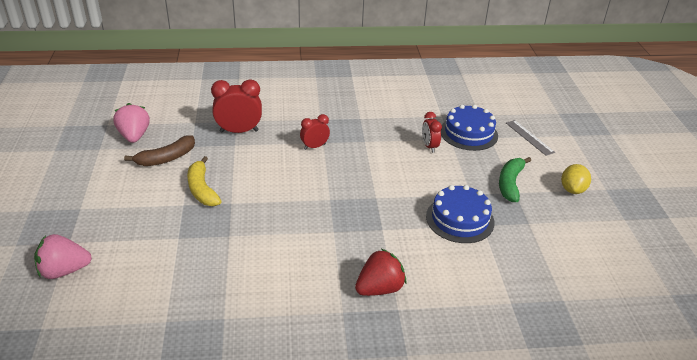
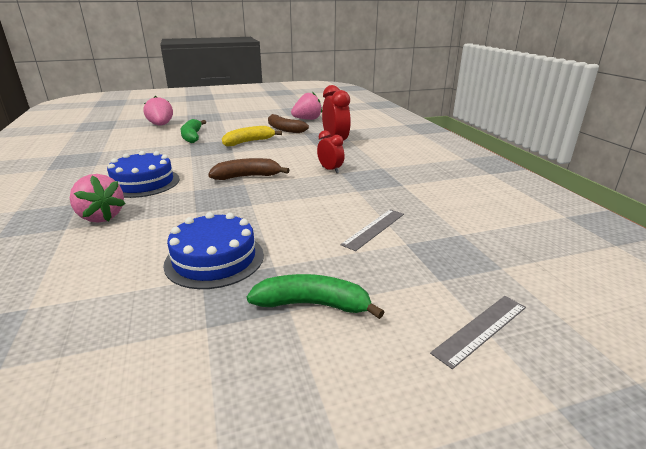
camera: 80 degrees right, 10 degrees down
red strawberry [355,249,406,296] -> pink strawberry [70,174,125,223]
red clock [422,112,442,153] -> grey ruler [340,210,404,251]
blue cake [441,105,498,151] -> blue cake moved to [107,151,180,198]
yellow lemon [561,164,591,194] -> none
none -> green banana [181,119,206,143]
none -> brown banana [208,158,289,180]

